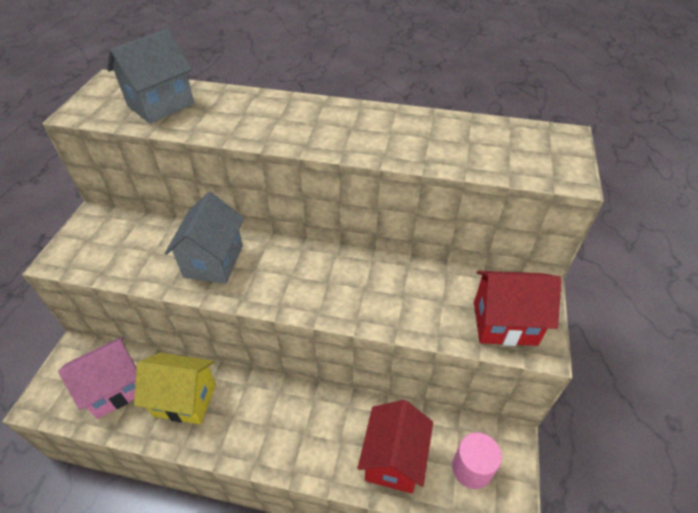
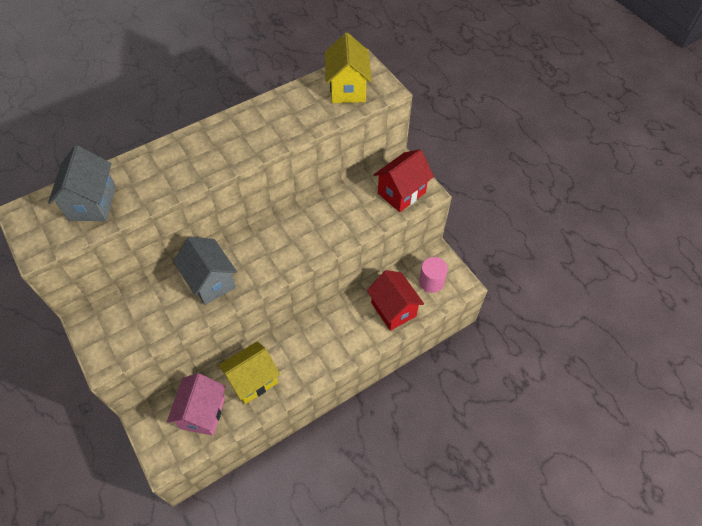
camera: 45 degrees left, 10 degrees up
none -> yellow house [325,32,372,103]

